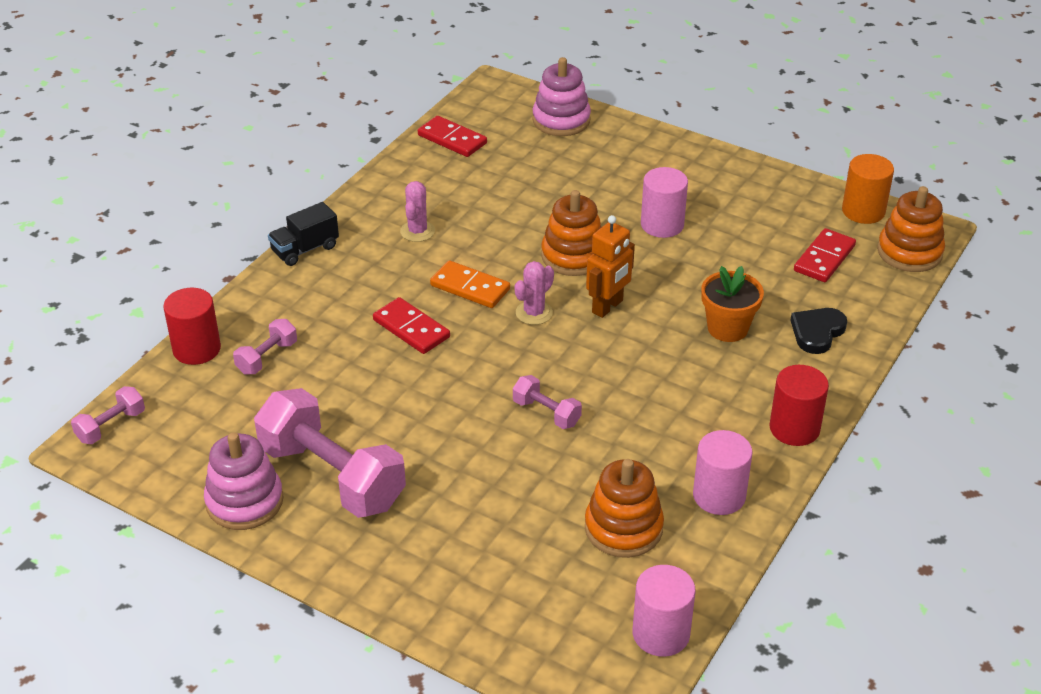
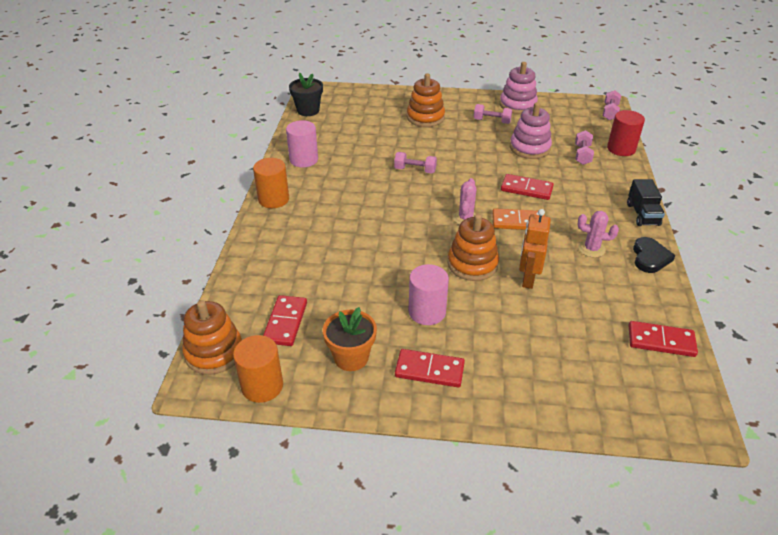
camera: 155 degrees right, 0 degrees up
pink dumbbell [254,388,406,518] -> pink dumbbell [474,104,512,124], size x0.46
black truck [268,202,339,266] -> black truck turned 150 degrees clockwise [627,179,665,226]
pink cactus [400,181,435,242] -> pink cactus turned 60 degrees counterclockwise [577,211,619,258]
pink stacking toy [532,57,591,136] -> pink stacking toy moved to [510,102,552,159]
orange stacking toy [585,459,664,558] -> orange stacking toy moved to [407,73,445,127]
orange robot [586,215,635,318] -> orange robot moved to [519,209,551,289]
pink cylinder [633,565,696,657] -> black flower pot [289,73,323,116]
orange flower pot [701,266,764,342] -> orange flower pot moved to [323,307,377,371]
red cylinder [770,365,829,446] -> orange cylinder [253,158,289,208]
black heart [790,308,847,354] -> black heart moved to [633,237,676,273]
none -> red domino [395,349,465,388]

